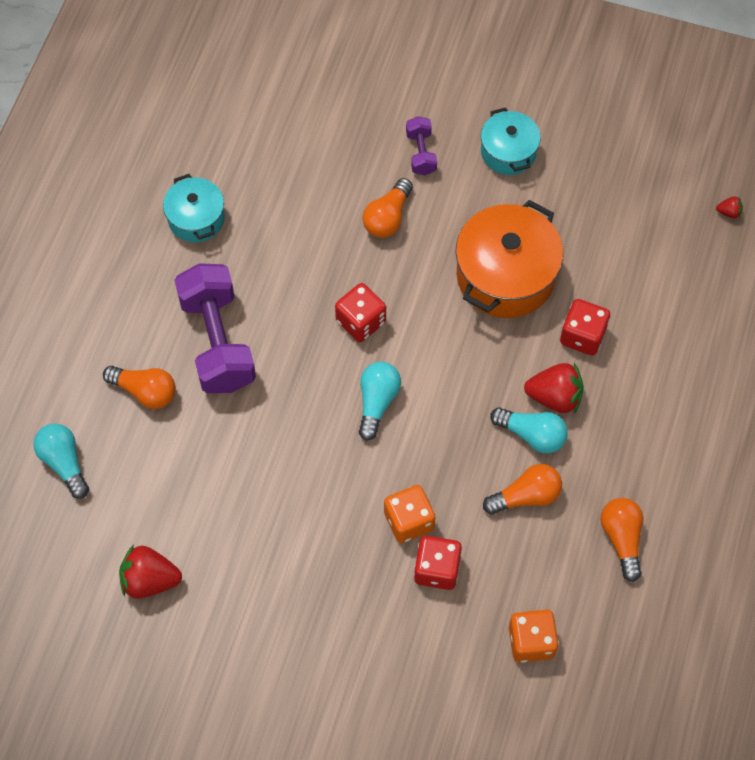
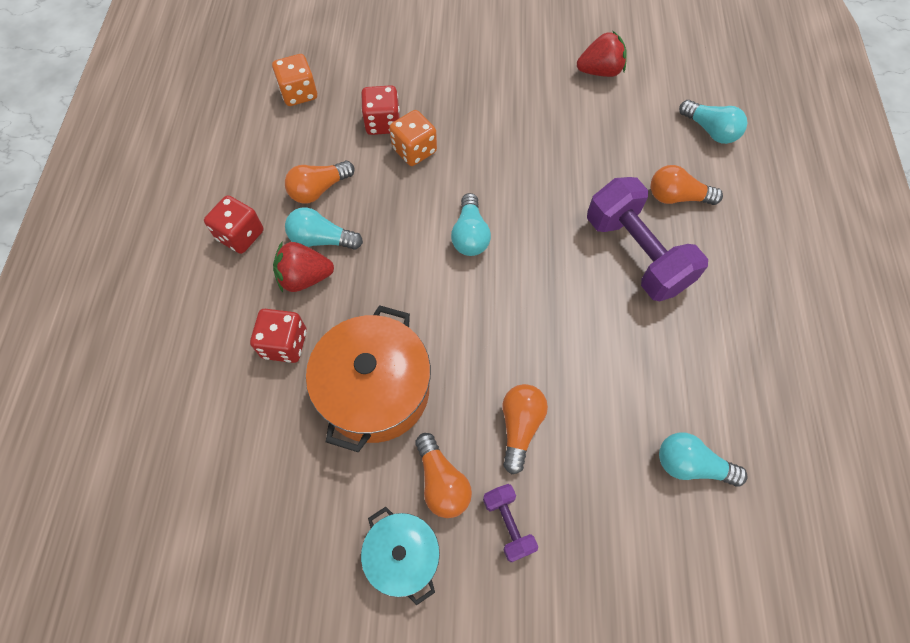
camera: 165 degrees right, 0 degrees up
turquoise pot [163,174,225,242] -> none
red dice [335,283,386,342] -> red dice moved to [204,195,263,254]
orange light bulb [601,498,644,582] -> orange light bulb moved to [415,433,472,518]
red strawberry [716,196,743,219] -> none
none -> turquoise light bulb [659,432,747,487]

